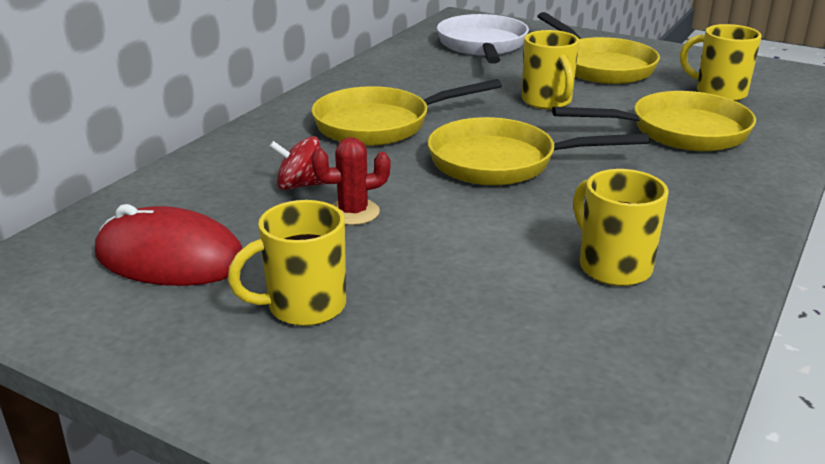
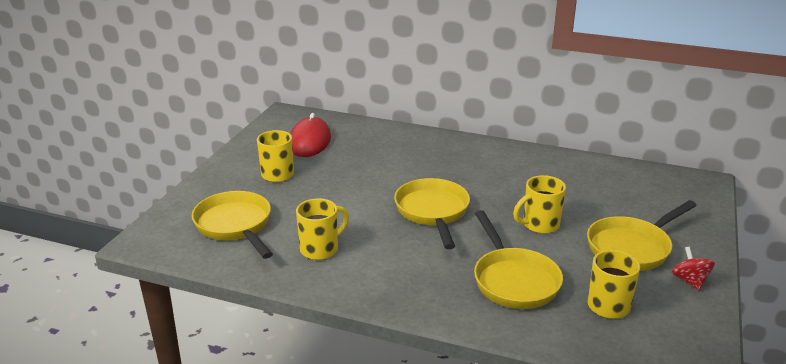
camera: 80 degrees right, 0 degrees up
red spinning top [269,136,325,190] -> red spinning top moved to [671,247,715,291]
red cactus [311,137,391,225] -> none
yellow pan [312,79,502,146] -> yellow pan moved to [192,191,273,259]
white pan [437,14,529,64] -> none

